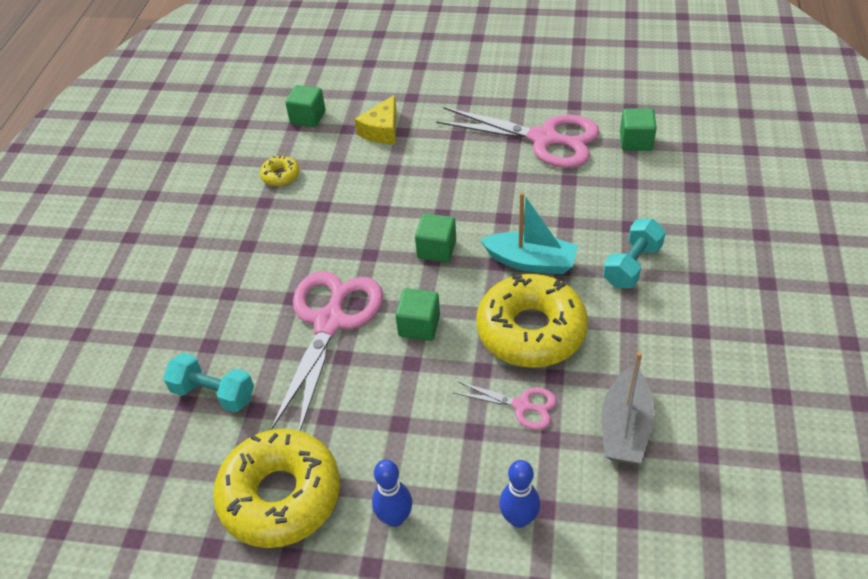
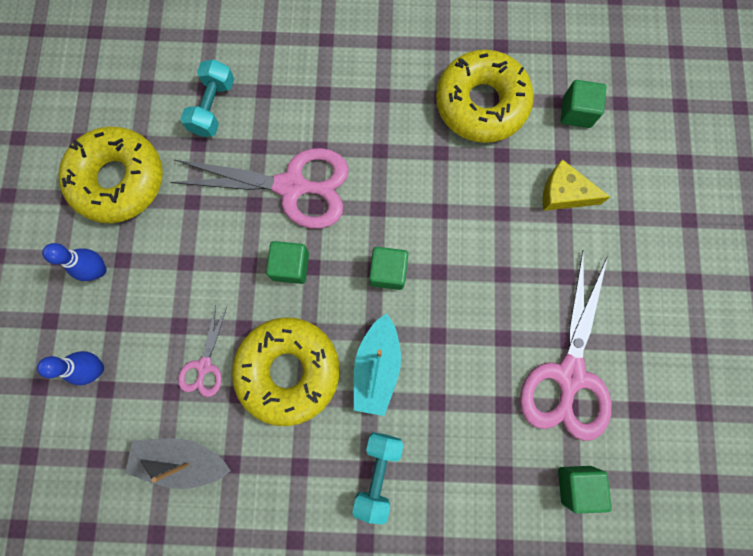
camera: 80 degrees right, 30 degrees up
yellow donut [260,156,300,186] -> yellow donut [436,50,534,143], size x2.32
turquoise dumbbell [603,219,666,288] -> turquoise dumbbell turned 75 degrees clockwise [352,432,403,524]

